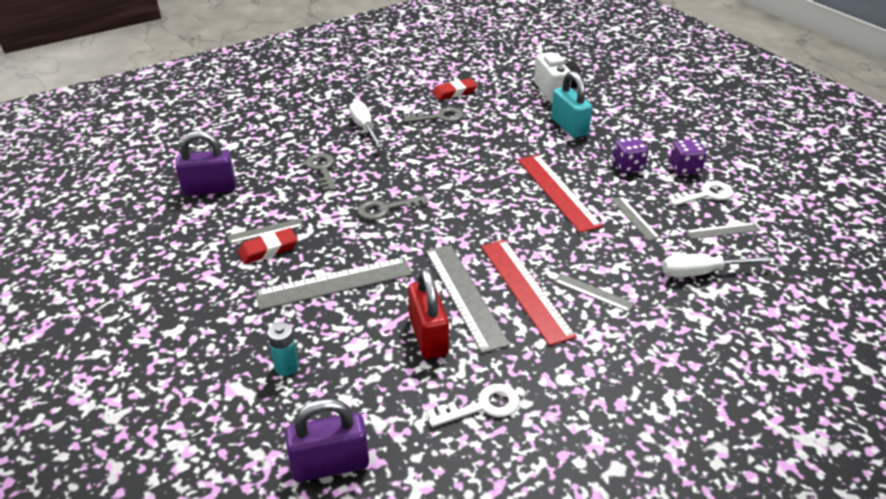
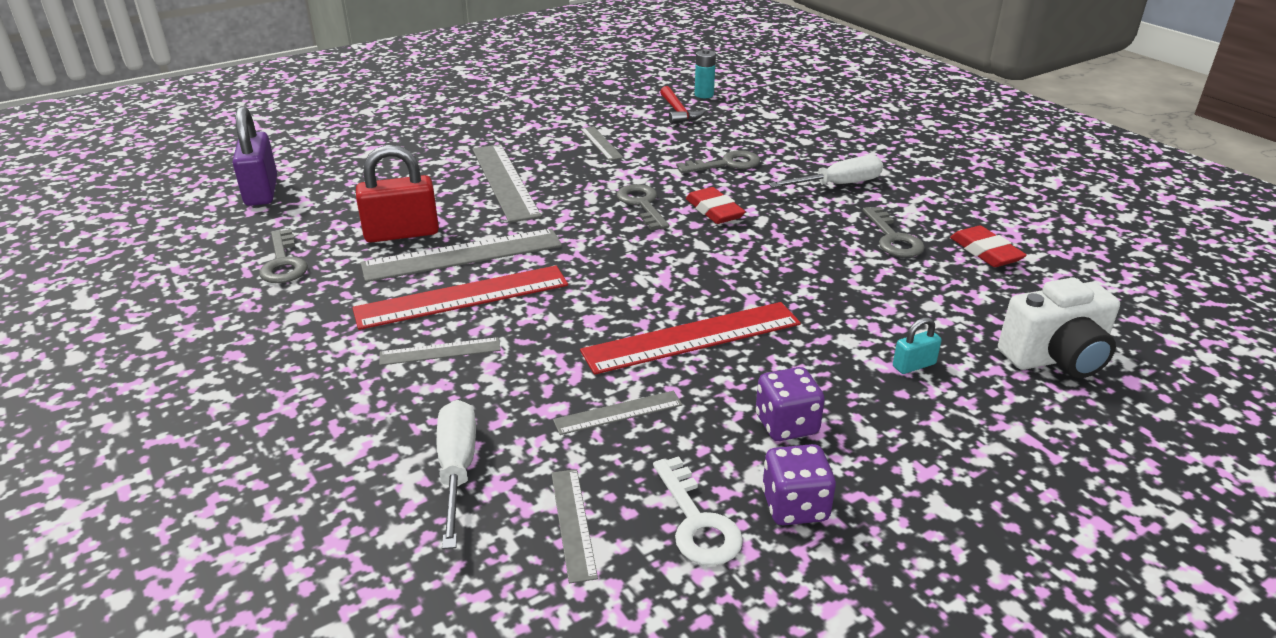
camera: 90 degrees right, 5 degrees down
purple padlock [175,131,235,196] -> red hammer [660,86,706,124]
red eraser [238,228,298,264] -> red eraser moved to [686,187,746,224]
turquoise battery [267,322,299,376] -> turquoise battery moved to [695,49,716,98]
white key [427,384,520,427] -> grey key [259,229,308,283]
turquoise padlock [551,71,592,138] -> turquoise padlock [893,317,942,374], size x0.49
grey ruler [554,274,635,312] -> grey ruler turned 45 degrees clockwise [379,337,500,365]

